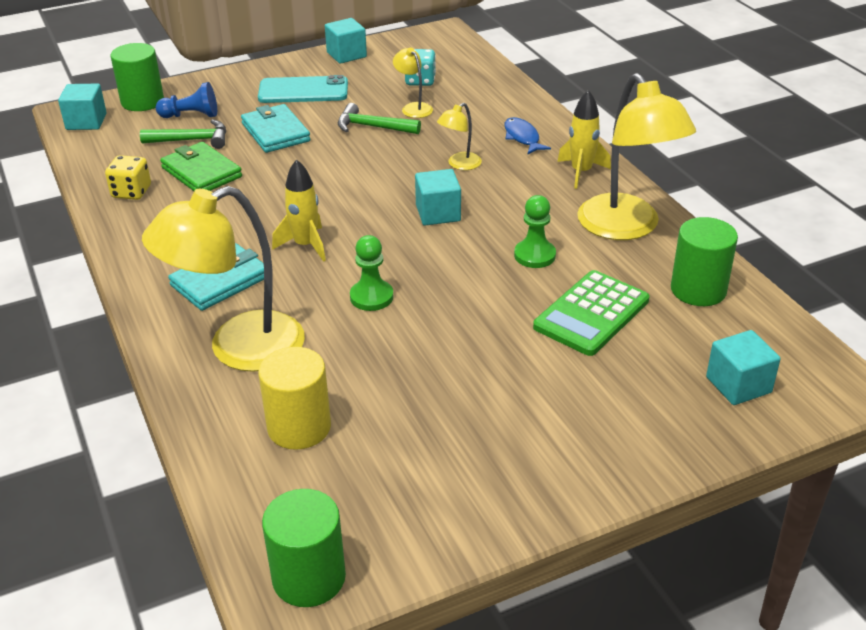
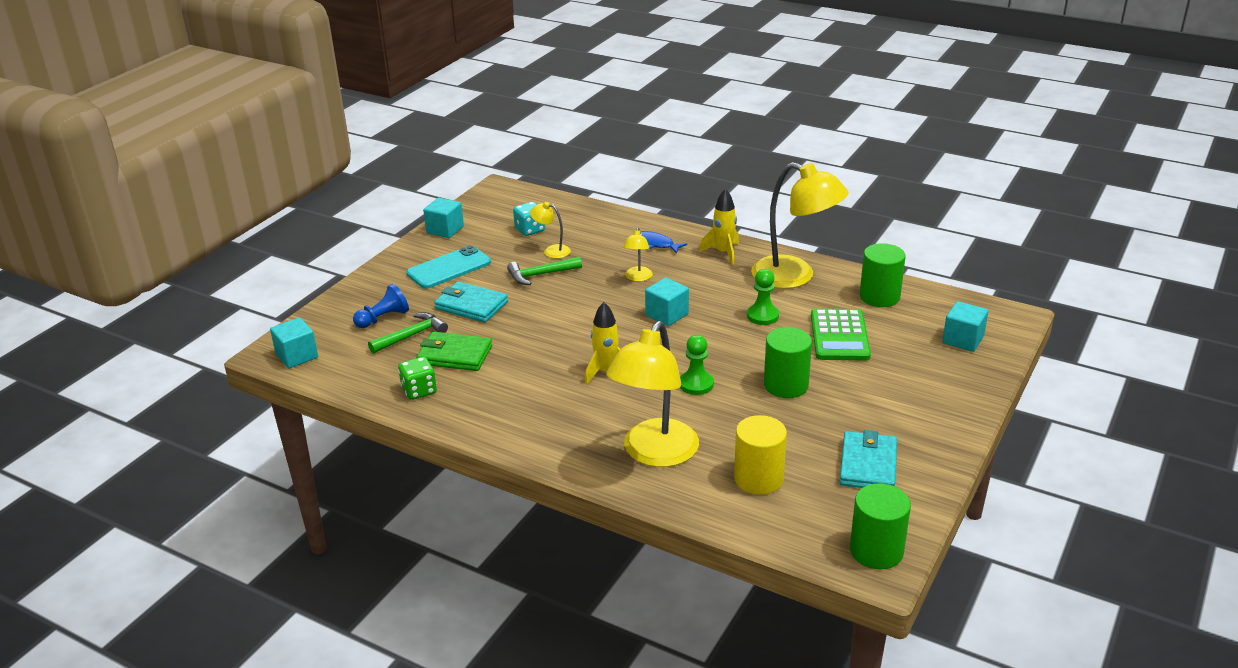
camera: 35 degrees left, 5 degrees down
yellow dice [105,155,151,200] -> green dice [398,357,437,400]
green cylinder [111,43,164,111] -> green cylinder moved to [764,327,812,398]
turquoise wallet [168,243,264,311] -> turquoise wallet moved to [839,430,897,488]

